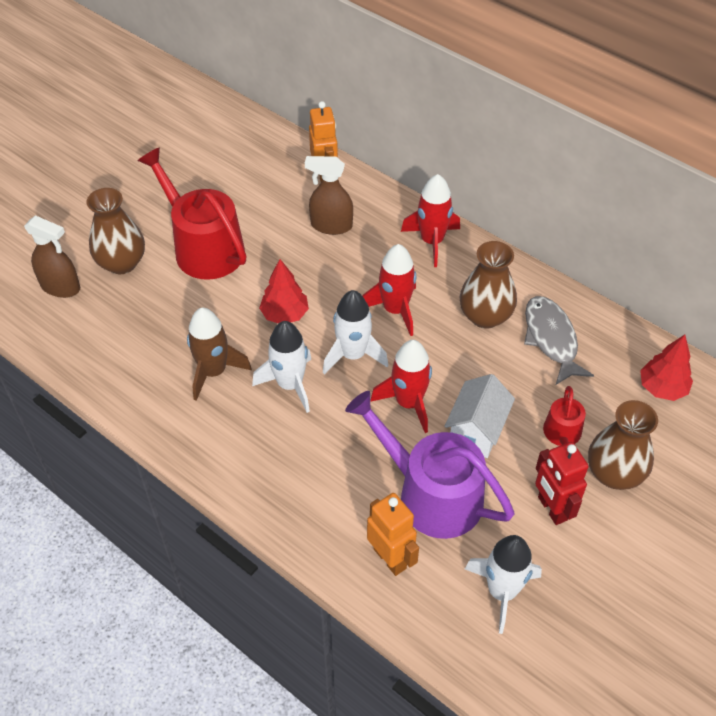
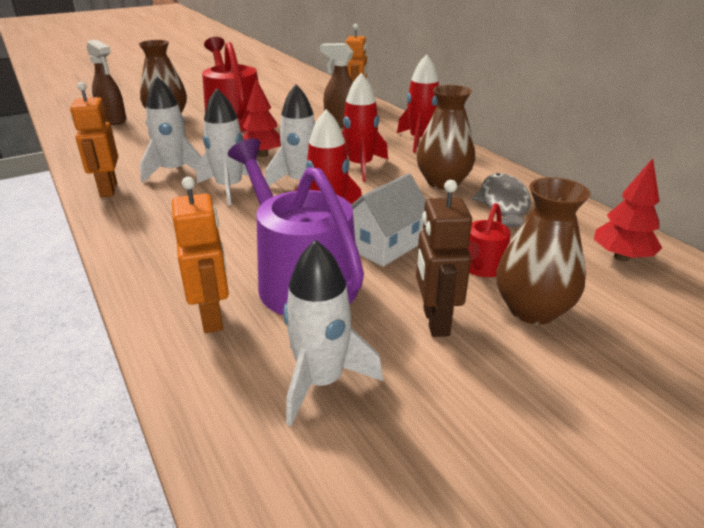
camera: 20 degrees right, 20 degrees down
brown rocket [187,308,252,401] -> white rocket [140,76,202,183]
red robot [535,442,589,525] -> brown robot [416,180,472,337]
none -> orange robot [70,82,118,197]

